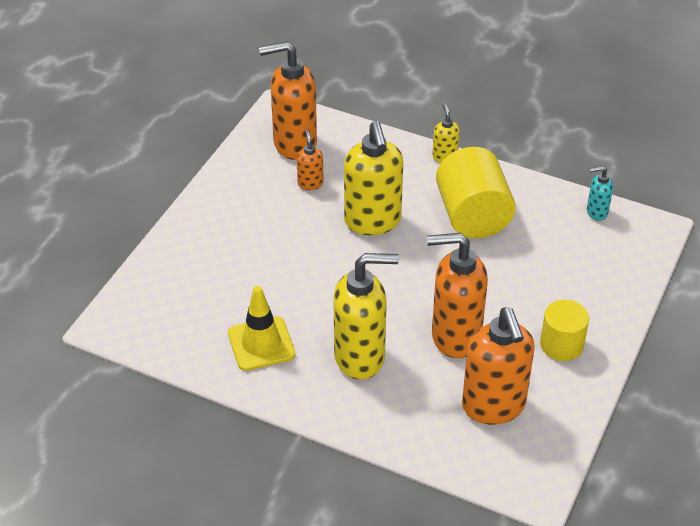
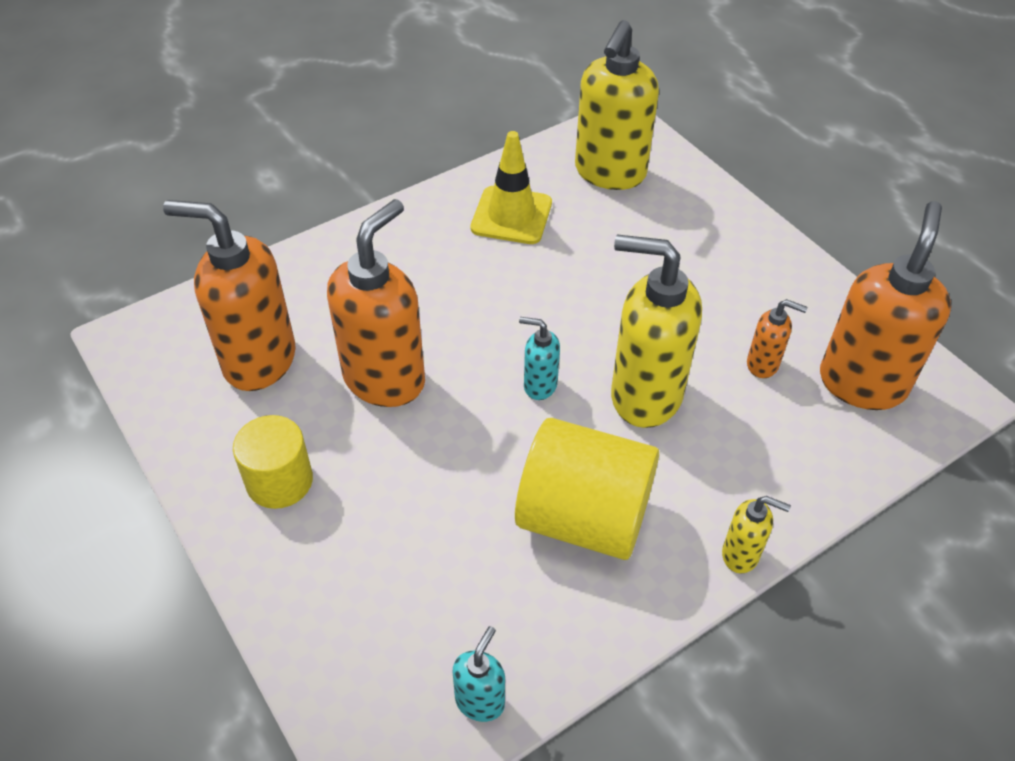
camera: 120 degrees right, 5 degrees up
yellow soap dispenser [333,253,399,379] -> yellow soap dispenser moved to [575,20,659,190]
none -> turquoise soap dispenser [519,317,560,400]

